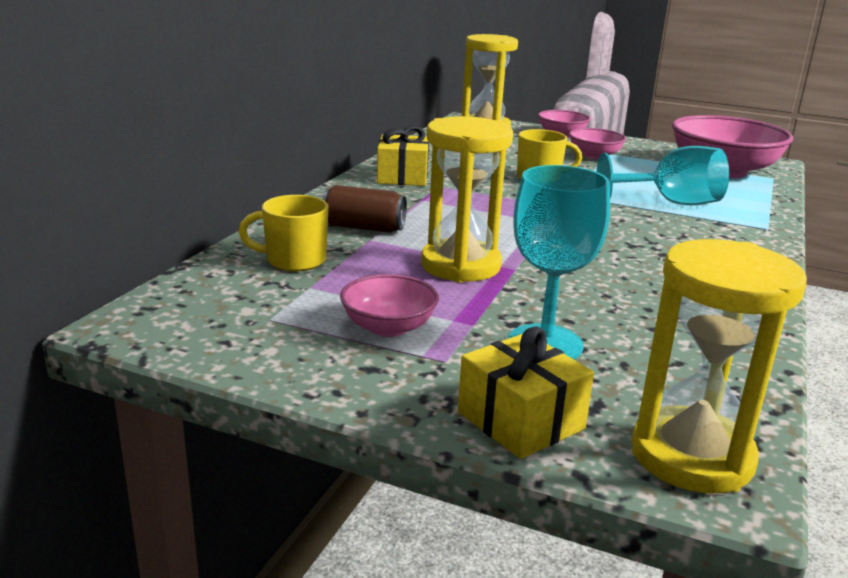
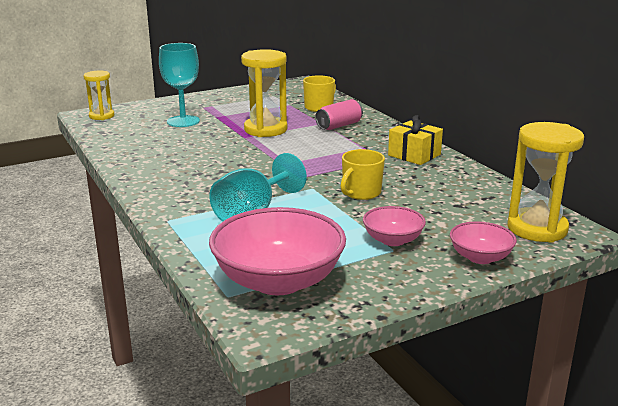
camera: 130 degrees right, 0 degrees up
brown can [322,185,407,233] -> pink can [315,99,363,130]
pink bowl [340,274,439,337] -> none
yellow gift [458,327,594,459] -> none
yellow hourglass [632,239,807,494] -> yellow hourglass [84,71,114,120], size x0.60

